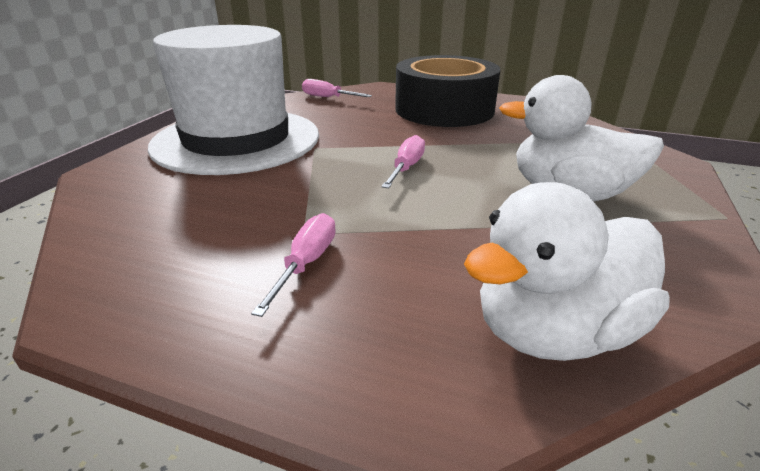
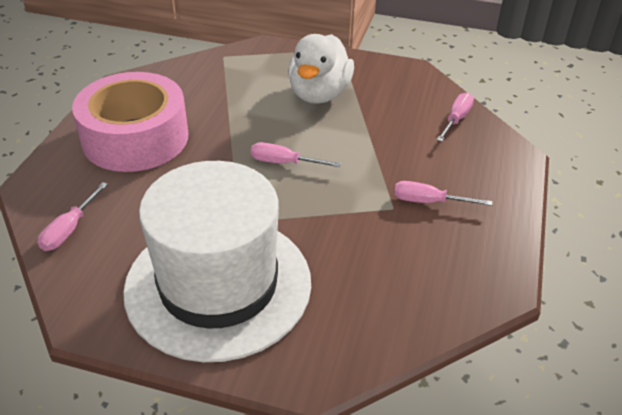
camera: 95 degrees left, 10 degrees up
black tape [395,55,500,127] -> pink tape [72,72,188,172]
white duck [464,182,670,361] -> pink screwdriver [437,92,474,142]

